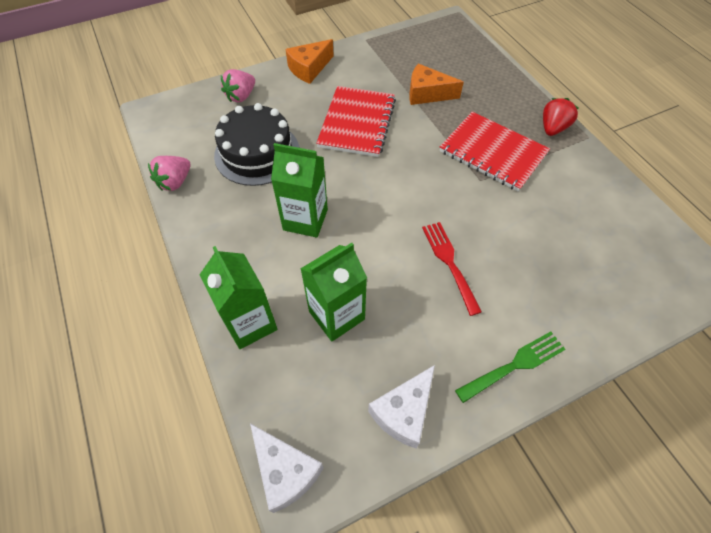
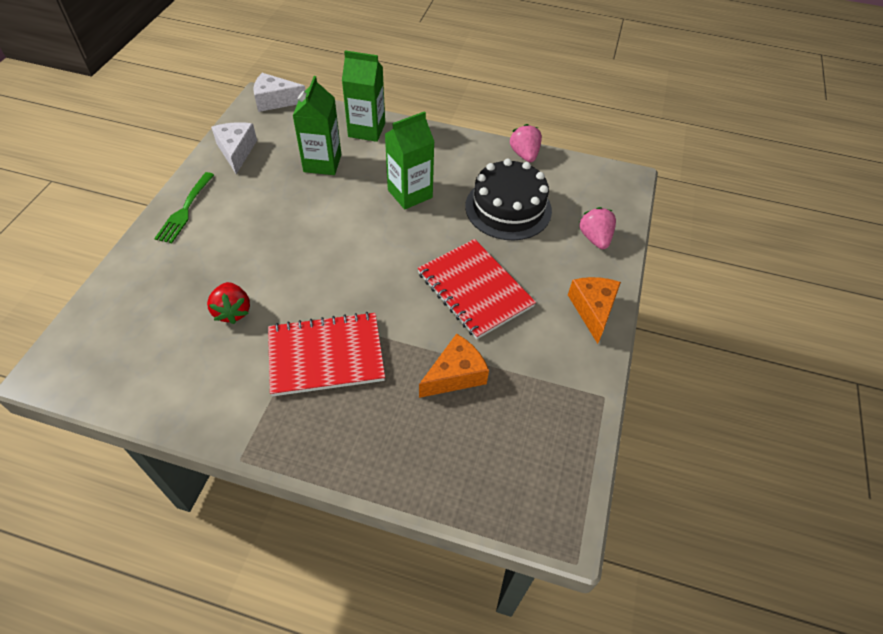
camera: 130 degrees right, 5 degrees down
red fork [422,222,482,316] -> none
red strawberry [543,98,579,136] -> red strawberry moved to [207,282,250,324]

